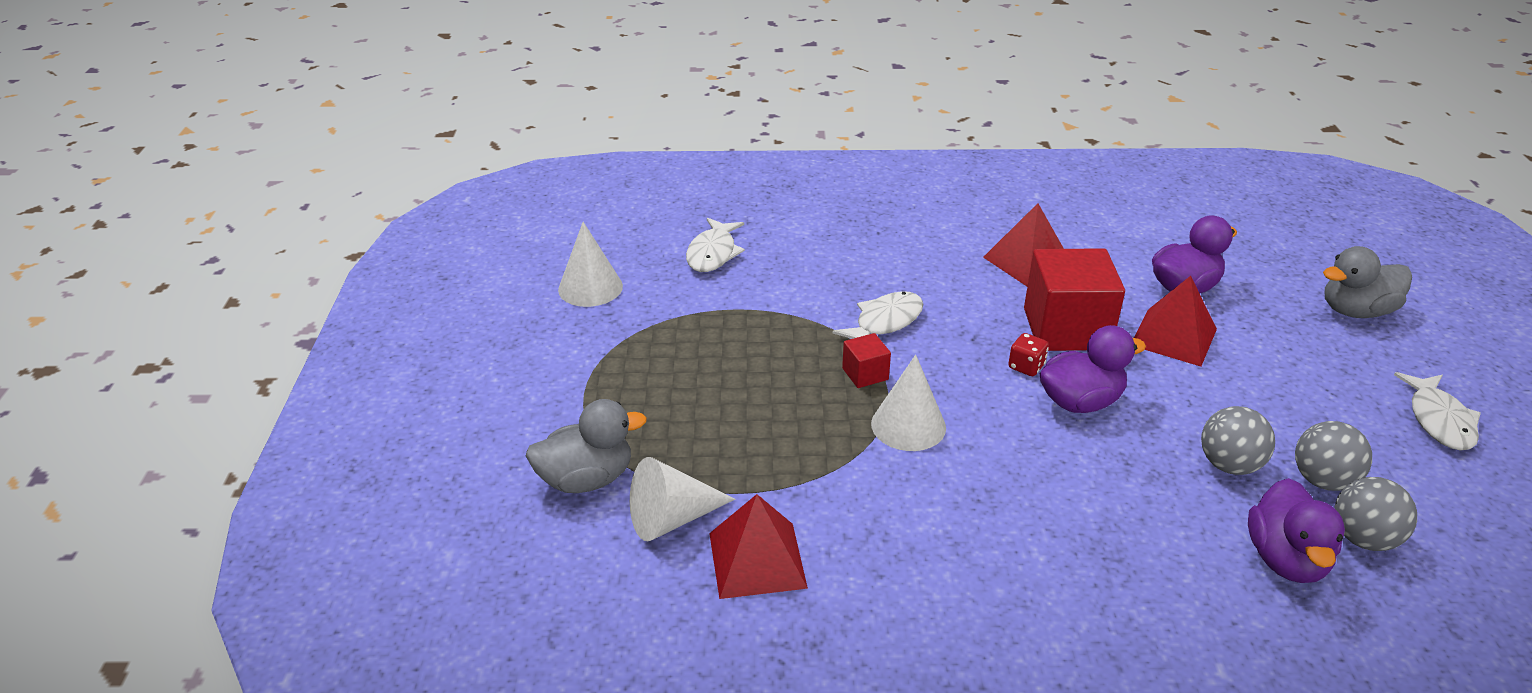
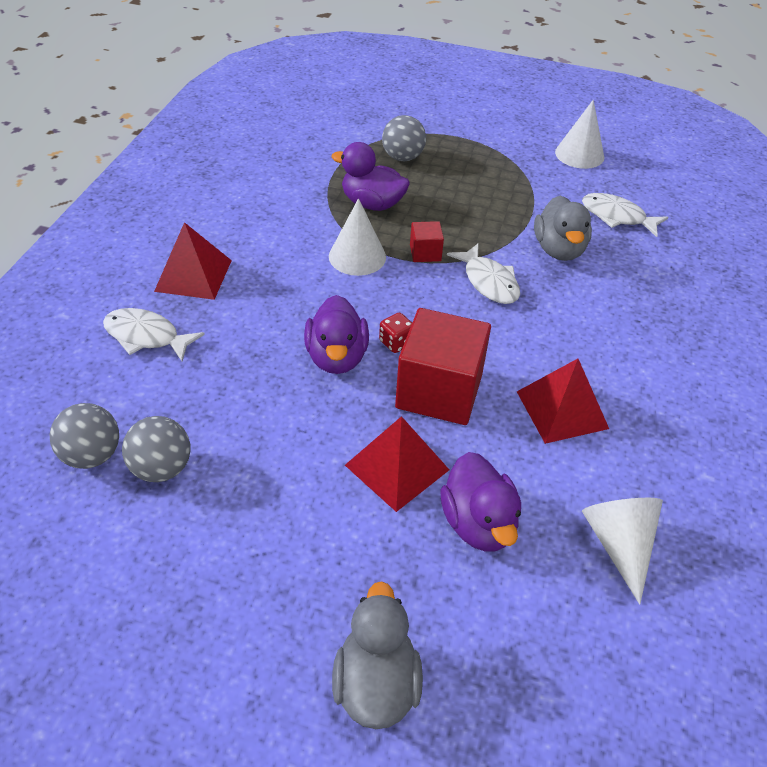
camera: 105 degrees right, 10 degrees up
grey duck [526,399,647,493] -> grey duck moved to [534,195,592,261]
white cone [630,457,735,541] -> white cone moved to [582,498,663,605]
red pyramid [709,494,808,599] -> red pyramid moved to [154,222,232,300]
grey ball [1201,406,1275,475] -> grey ball moved to [382,115,426,161]
purple duck [1248,478,1345,583] -> purple duck moved to [331,142,410,211]
white fish [1394,372,1481,451] -> white fish moved to [103,308,205,362]

